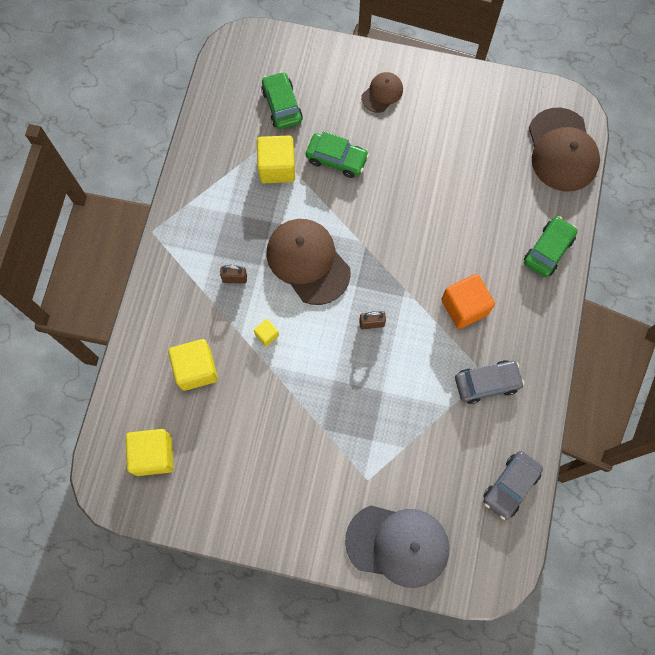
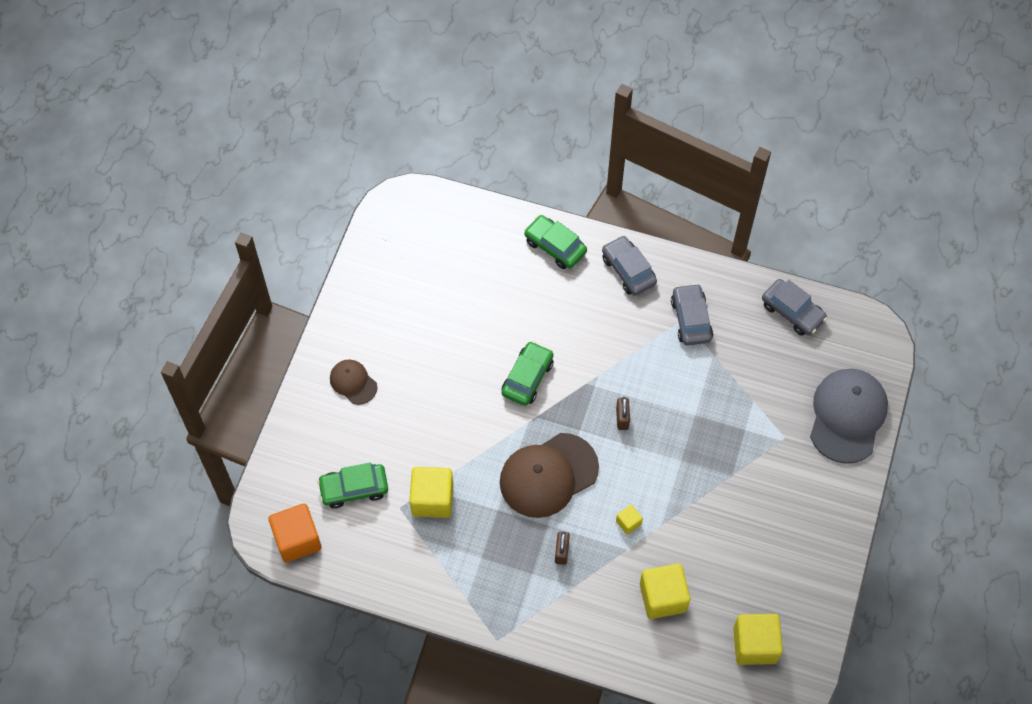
camera: 85 degrees left, 10 degrees down
green car [306,131,369,178] -> green car moved to [502,341,553,406]
orange cube [441,274,495,329] -> orange cube moved to [268,503,322,562]
brown cap [529,108,600,191] -> none
none -> grey car [602,236,657,296]

